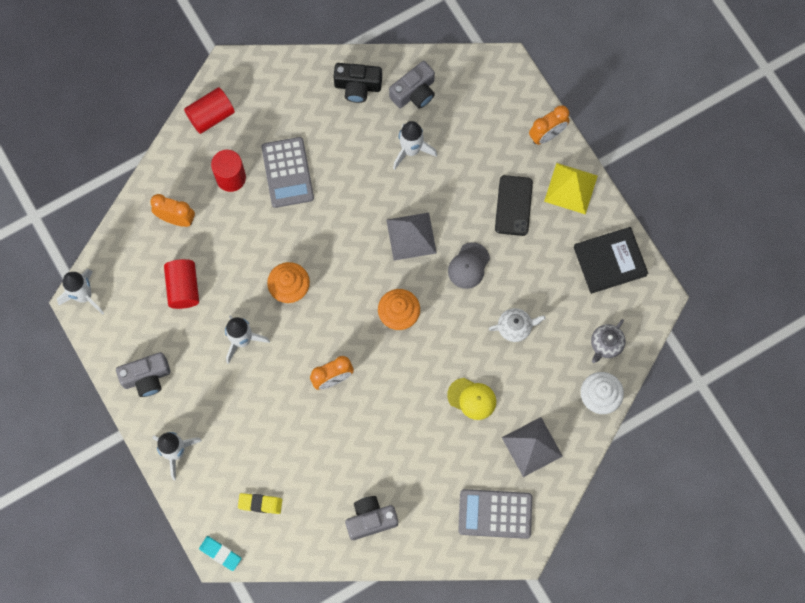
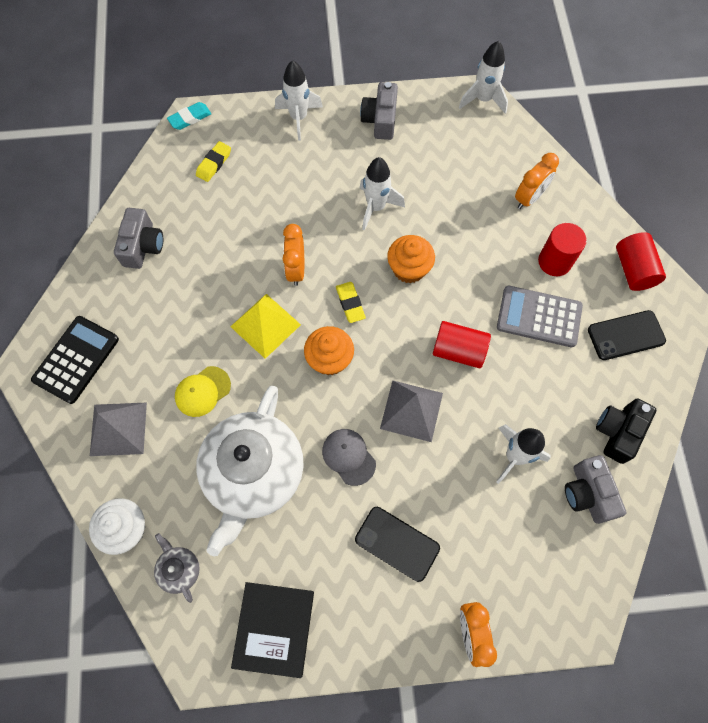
camera: 115 degrees right, 5 degrees down
red cylinder [164,259,199,309] -> red cylinder moved to [433,321,491,369]
grey calculator [458,489,532,539] -> black calculator [31,316,119,404]
white teapot [489,308,546,342] -> white teapot [196,386,304,556], size x2.44
yellow pyramid [544,163,598,215] -> yellow pyramid moved to [230,294,301,359]
none -> yellow eraser [336,282,366,323]
none -> black phone [588,310,666,360]

